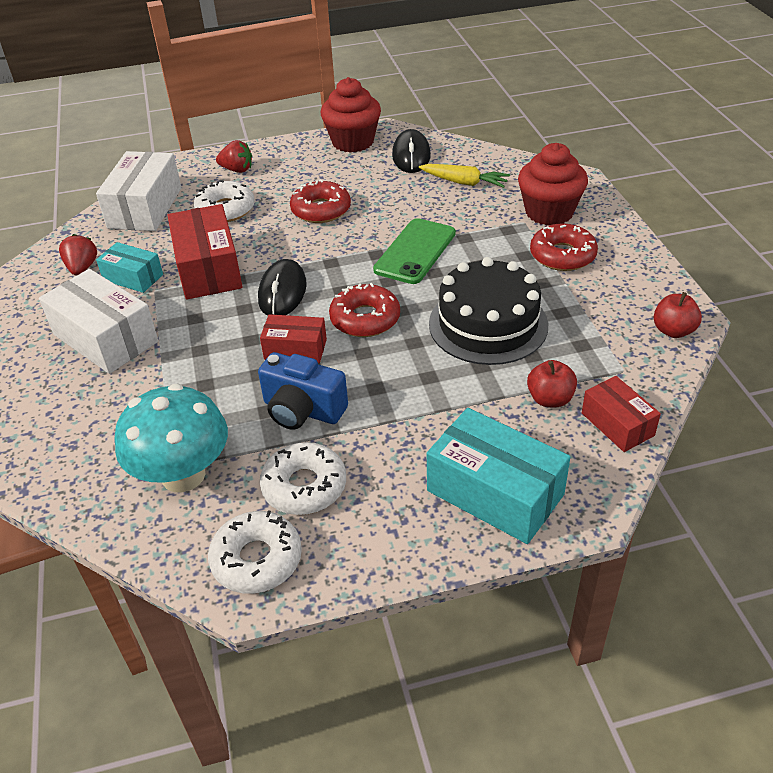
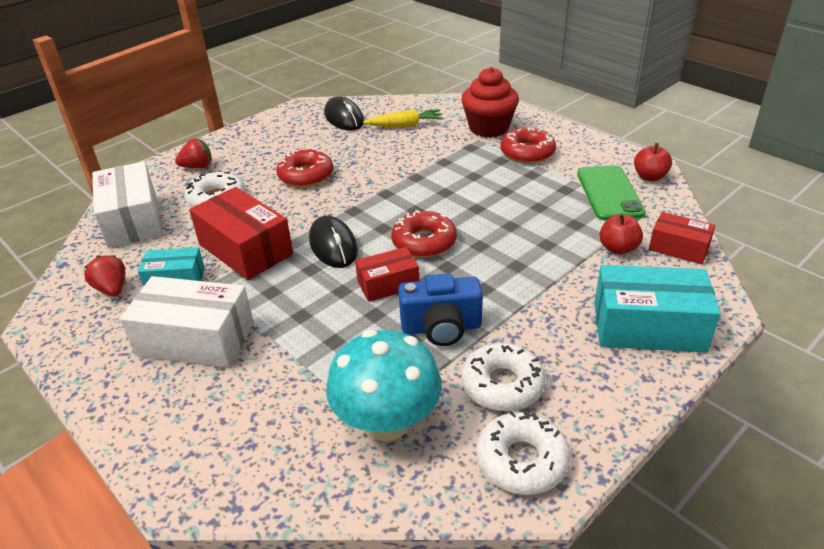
camera: 30 degrees left, 5 degrees down
red cupcake [321,77,381,153] -> none
green phone [373,218,456,284] -> green phone moved to [577,165,646,220]
black cake [429,257,548,365] -> none

